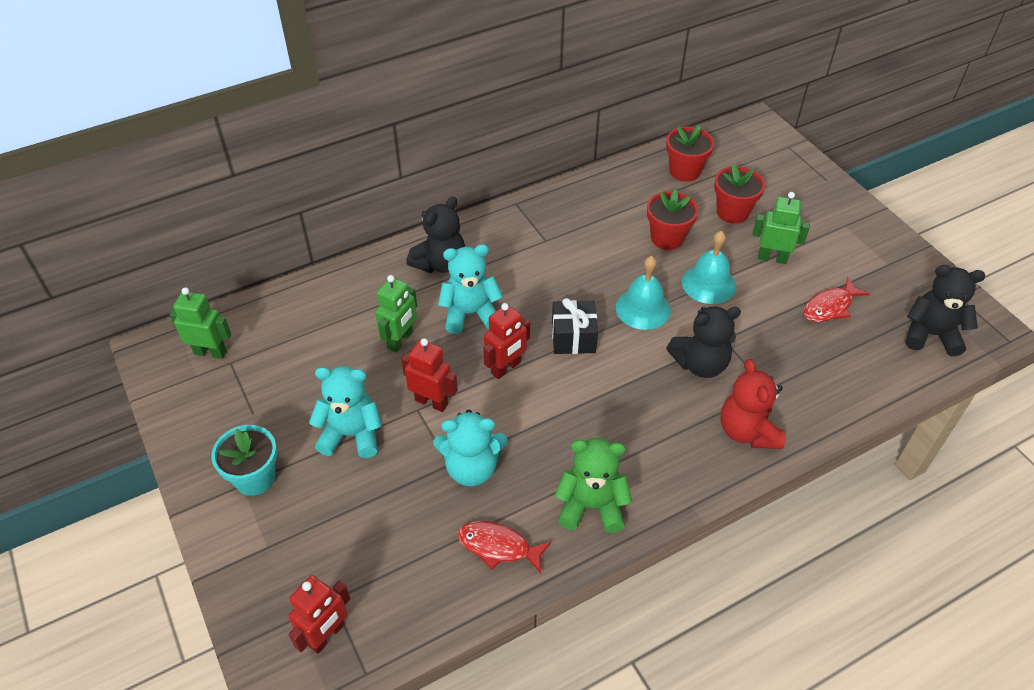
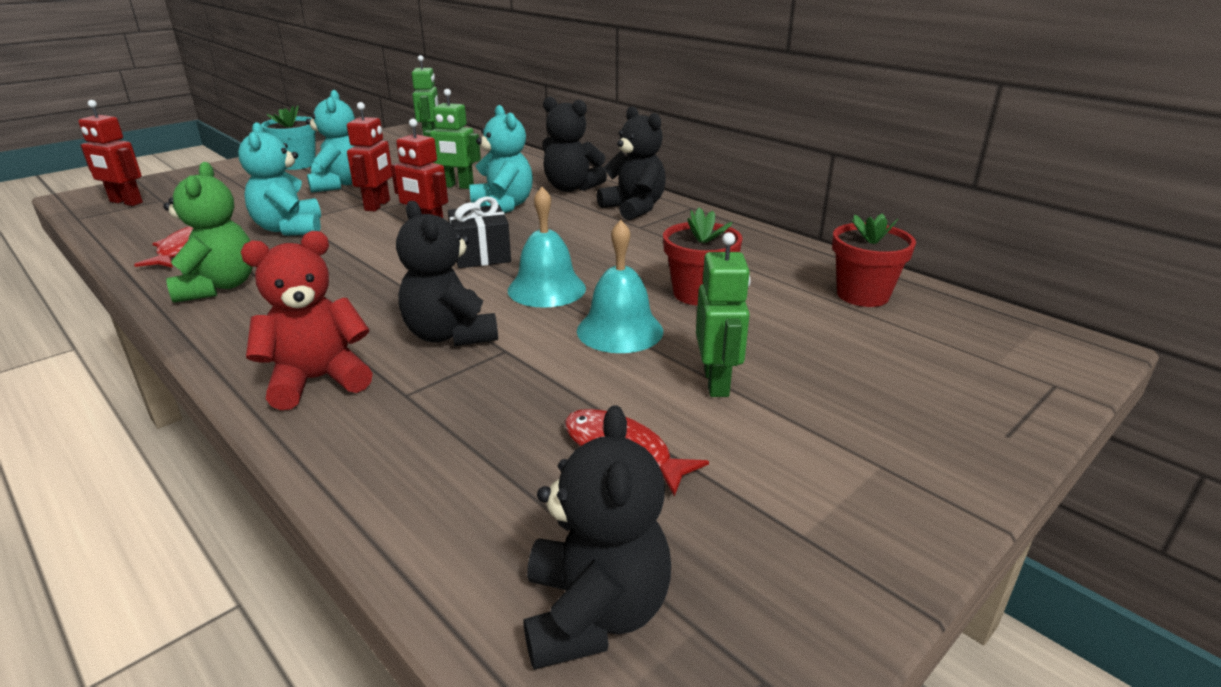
camera: 75 degrees right, 20 degrees down
red flower pot [714,164,765,224] -> none
none -> black teddy bear [597,106,666,221]

